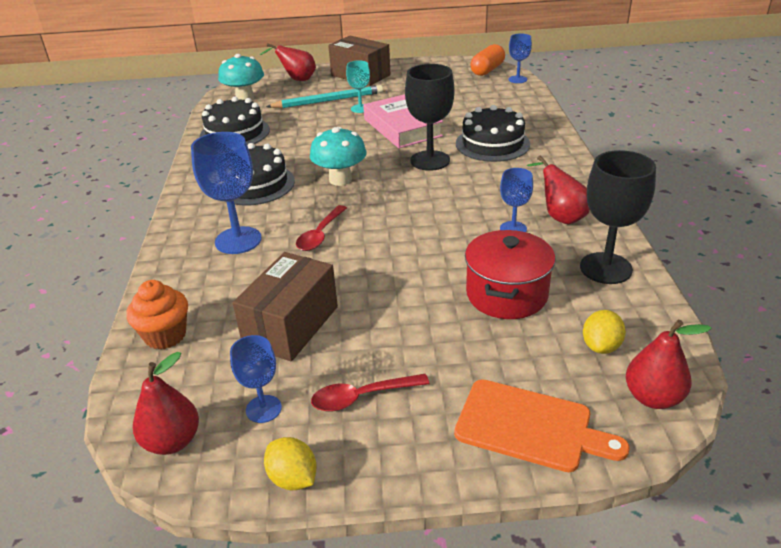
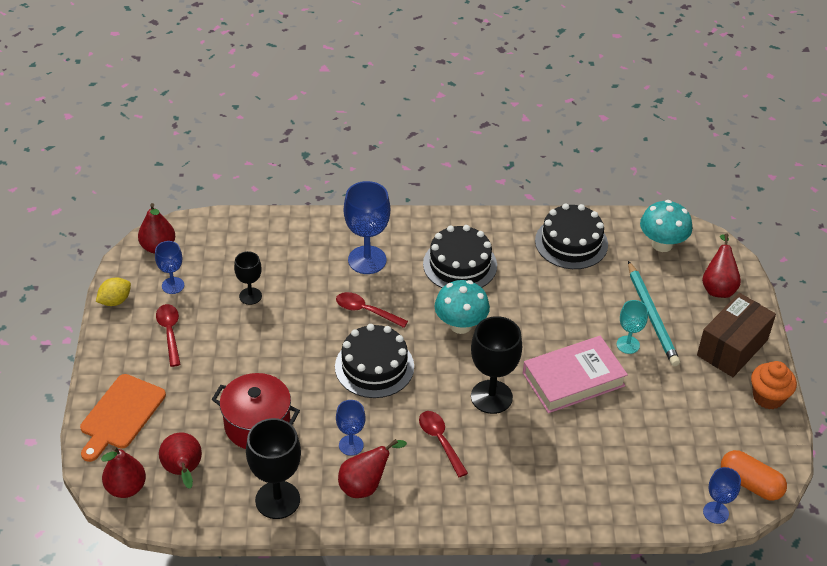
camera: 90 degrees right, 10 degrees up
orange cupcake [126,280,188,350] -> orange cupcake moved to [751,361,797,409]
brown box [233,252,338,362] -> black goblet [234,251,262,305]
black cake [456,105,530,162] -> black cake moved to [335,324,414,398]
yellow lemon [583,310,626,354] -> red pear [159,433,202,489]
none -> red spoon [419,411,468,477]

